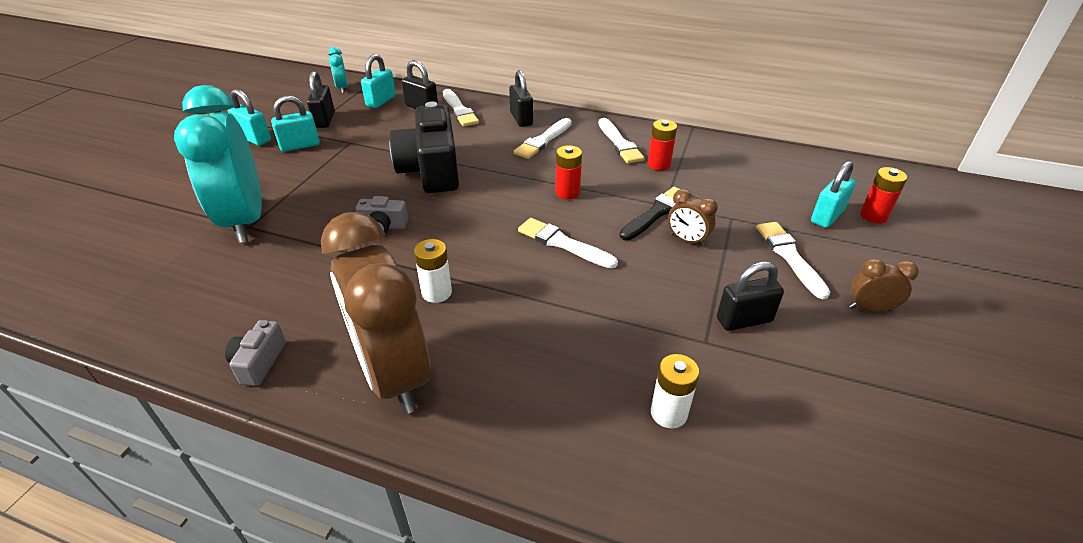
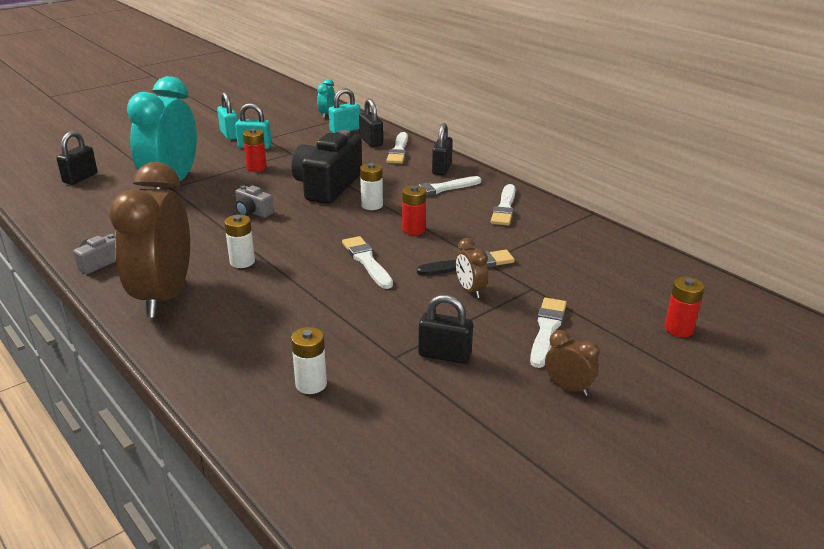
camera: 30 degrees right, 10 degrees down
black padlock [307,71,335,128] -> black padlock moved to [56,131,98,185]
red battery [648,119,677,171] -> red battery moved to [243,129,267,172]
turquoise padlock [811,161,856,228] -> none
none -> white battery [360,163,383,210]

